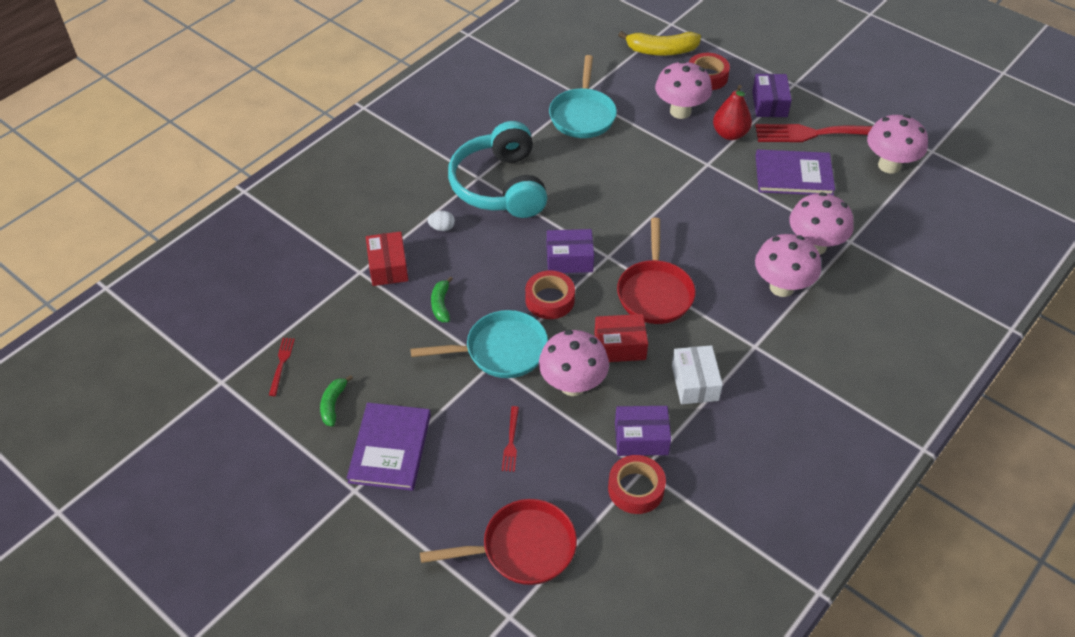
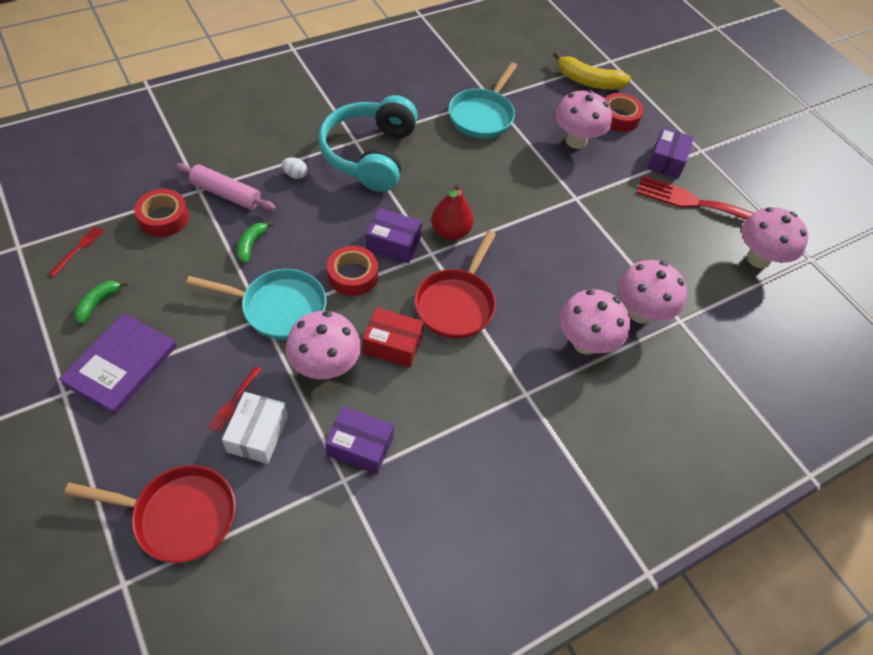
camera: 15 degrees right, 5 degrees up
red box [366,231,408,286] -> pink rolling pin [175,163,276,211]
red tape [608,455,666,514] -> red tape moved to [134,189,189,237]
white box [672,345,723,404] -> white box moved to [222,392,288,464]
red pear [713,85,752,140] -> red pear moved to [431,183,474,240]
purple book [756,150,835,196] -> none

